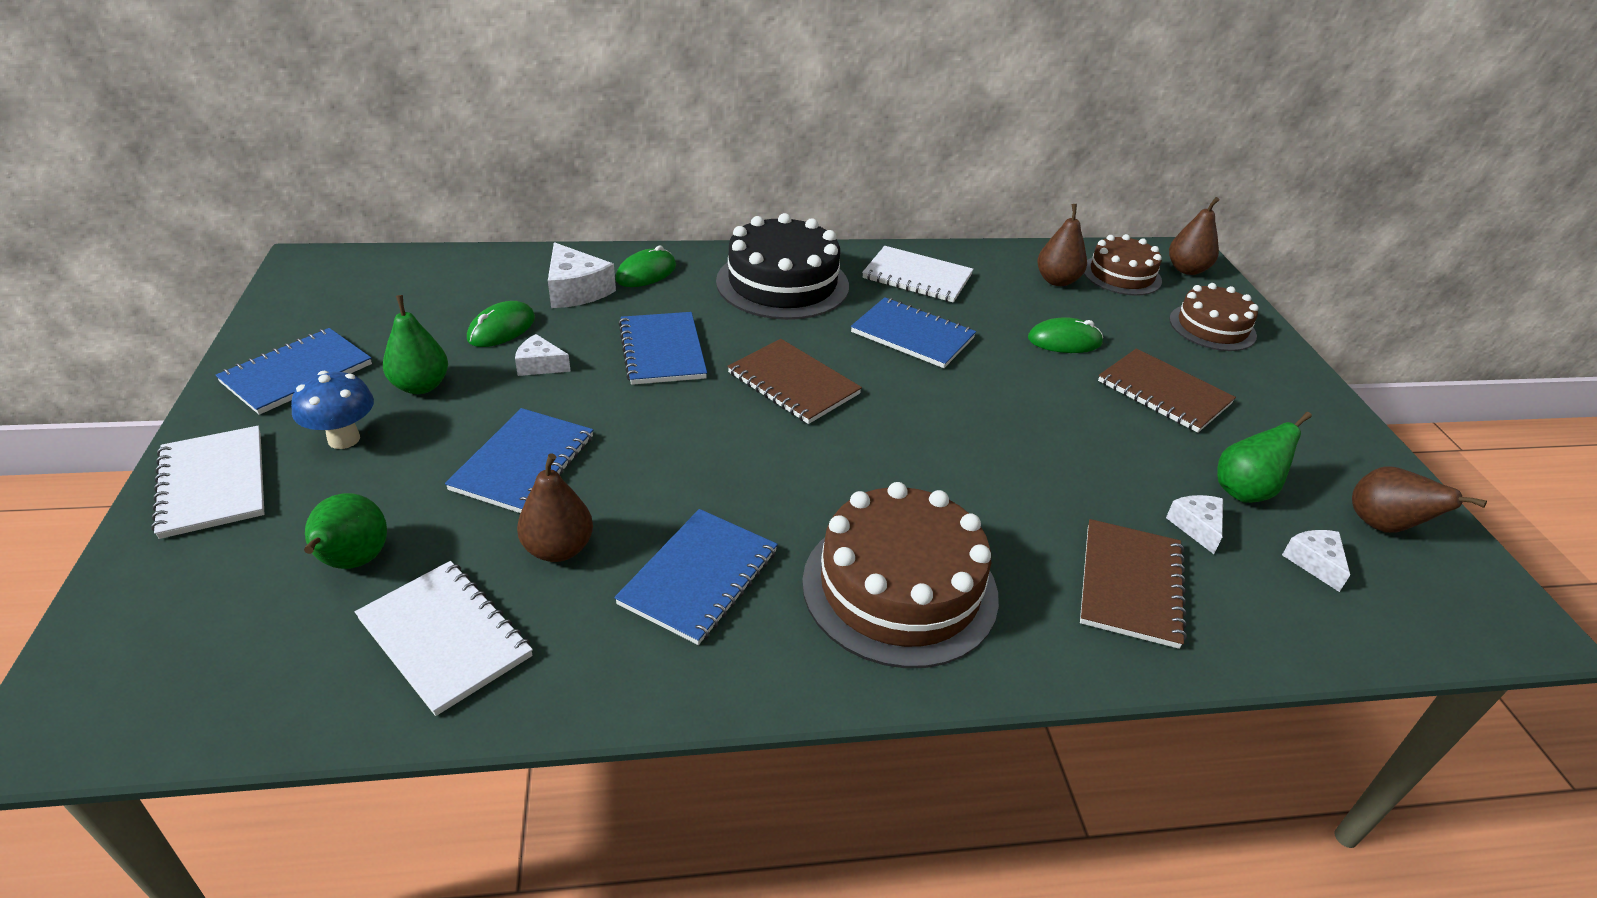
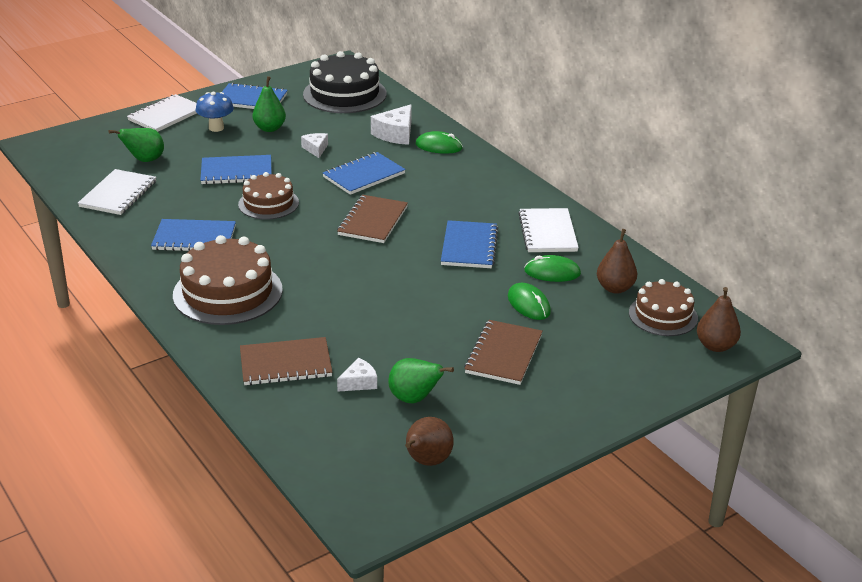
camera: 65 degrees right, 5 degrees down
green mouse [467,301,535,347] -> green mouse moved to [524,255,581,282]
brown pear [517,453,593,562] -> none
black cake [716,213,849,320] -> black cake moved to [303,51,387,113]
brown cake [1169,283,1258,351] -> brown cake moved to [238,172,299,220]
white cheese [1282,530,1350,592] -> none

